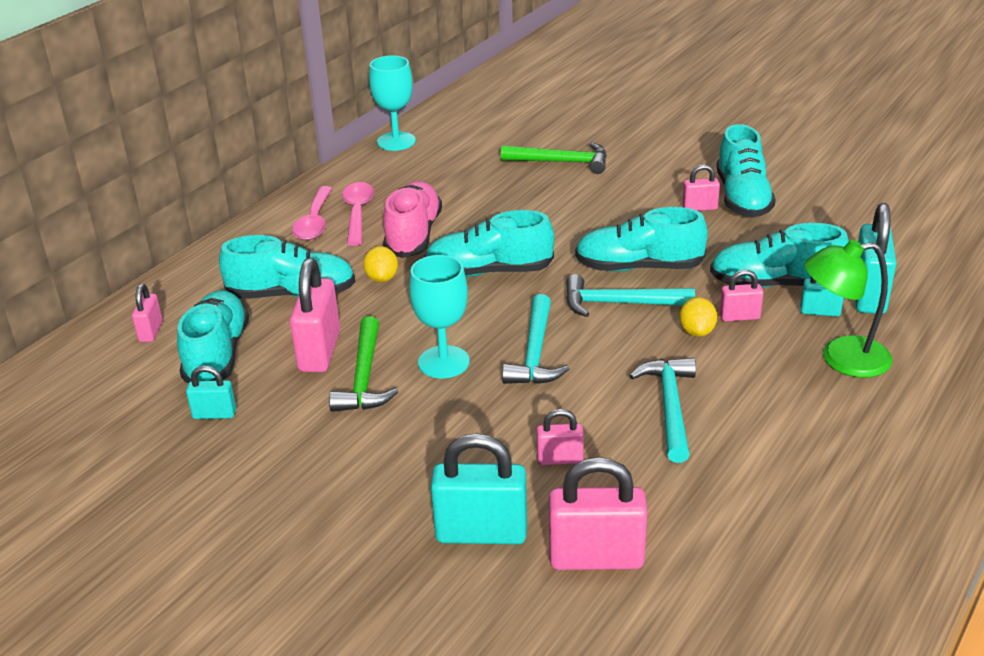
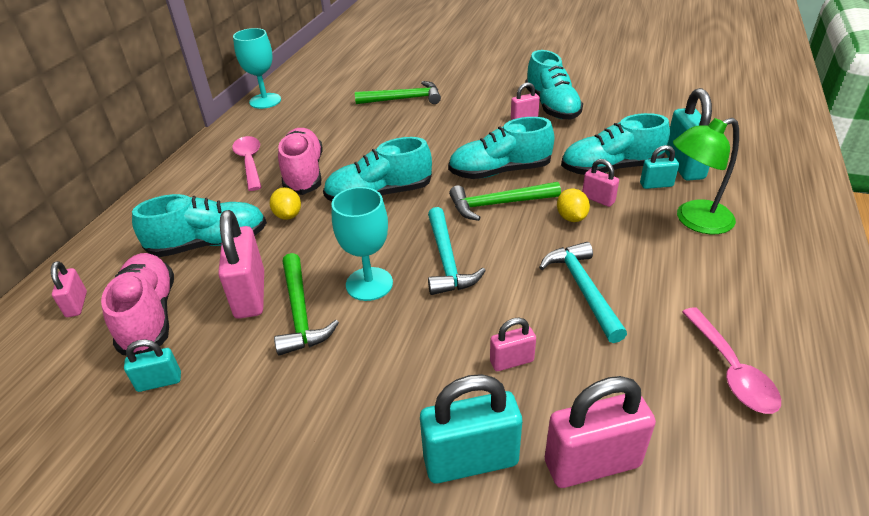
camera: 15 degrees left, 5 degrees up
turquoise shoe [177,290,249,383] -> pink shoe [101,253,174,356]
pink spoon [292,186,332,241] -> pink spoon moved to [682,307,781,414]
turquoise hammer [566,274,695,317] -> green hammer [449,182,561,221]
pink padlock [720,270,763,322] -> pink padlock turned 60 degrees clockwise [582,159,619,207]

